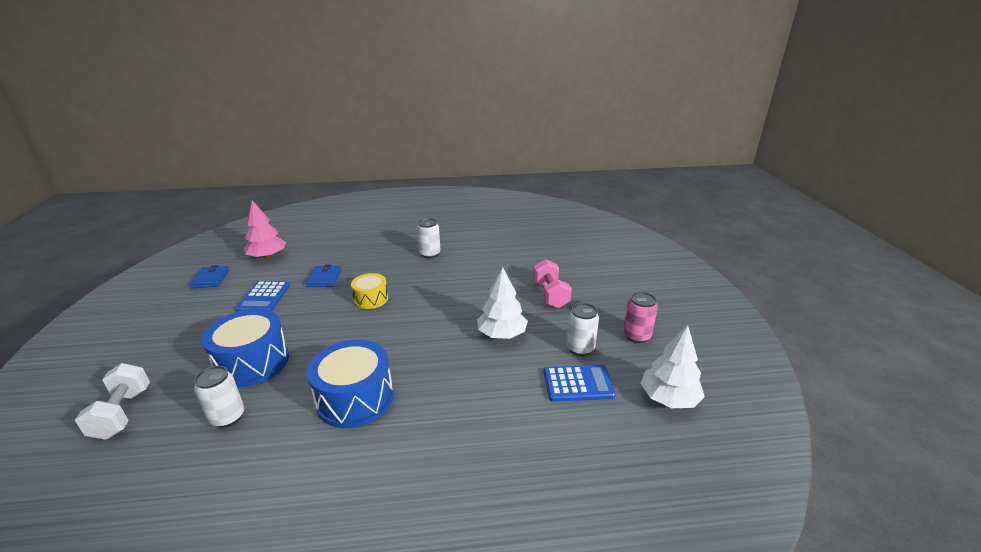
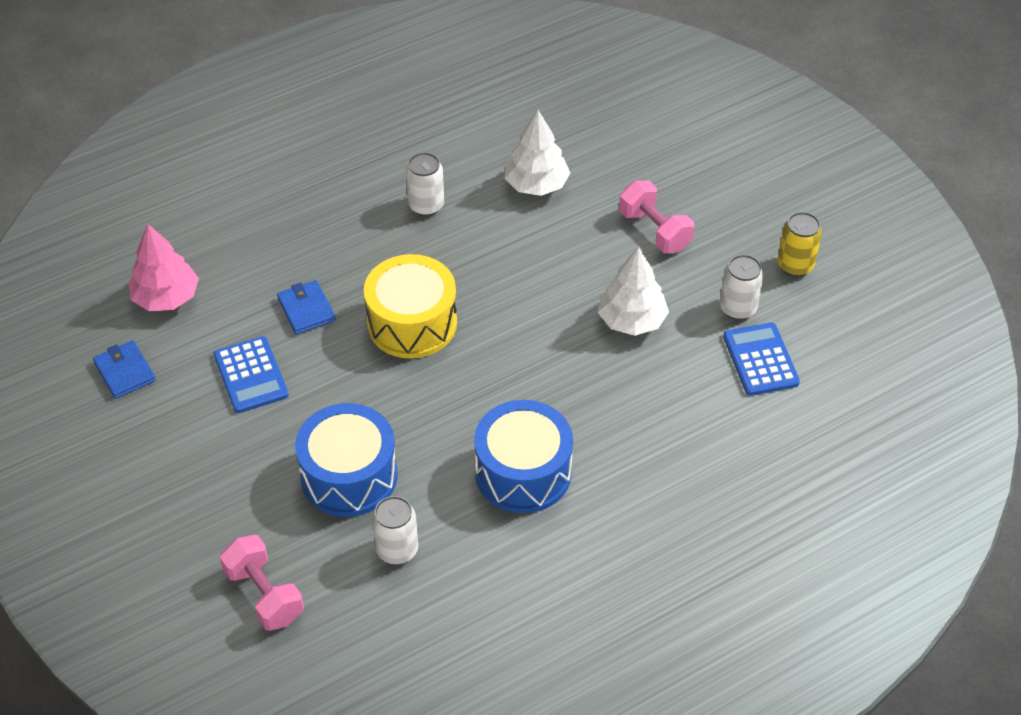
camera: 25 degrees left, 20 degrees up
white dumbbell [75,363,150,440] -> pink dumbbell [220,535,304,631]
yellow drum [351,273,389,309] -> yellow drum [364,254,457,359], size x1.71
blue calculator [543,365,616,402] -> blue calculator turned 75 degrees counterclockwise [723,322,800,396]
pink can [623,292,658,343] -> yellow can [778,212,822,277]
white tree [641,325,705,408] -> white tree moved to [504,110,570,196]

